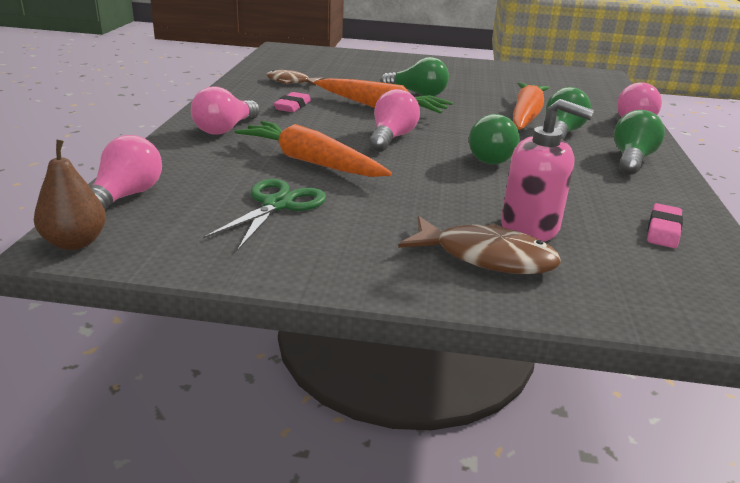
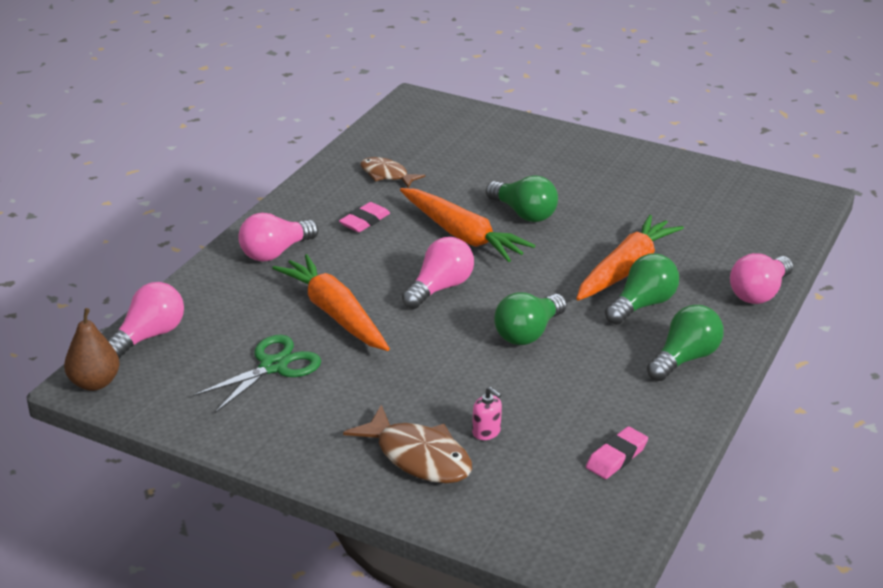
camera: 20 degrees right, 5 degrees up
pink soap dispenser [501,99,594,242] -> pink soap dispenser [472,387,502,440], size x0.46

